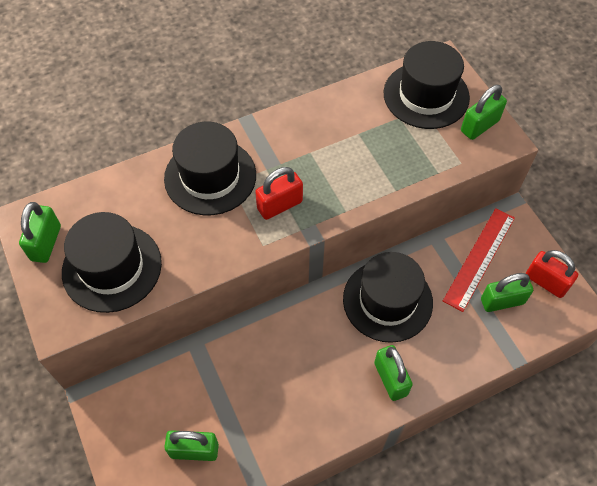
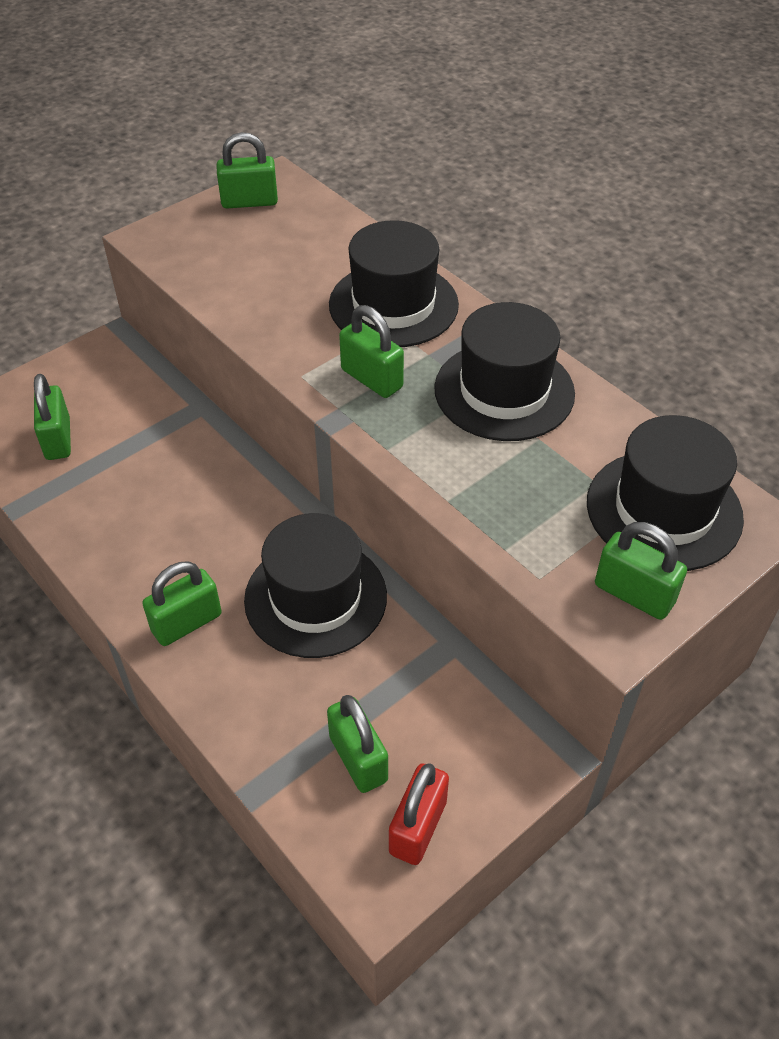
camera: 75 degrees right, 10 degrees down
black hat [62,212,162,313] -> black hat moved to [434,302,575,441]
red padlock [255,167,303,220] -> green padlock [339,305,404,398]
red ruler [443,208,515,312] -> none

